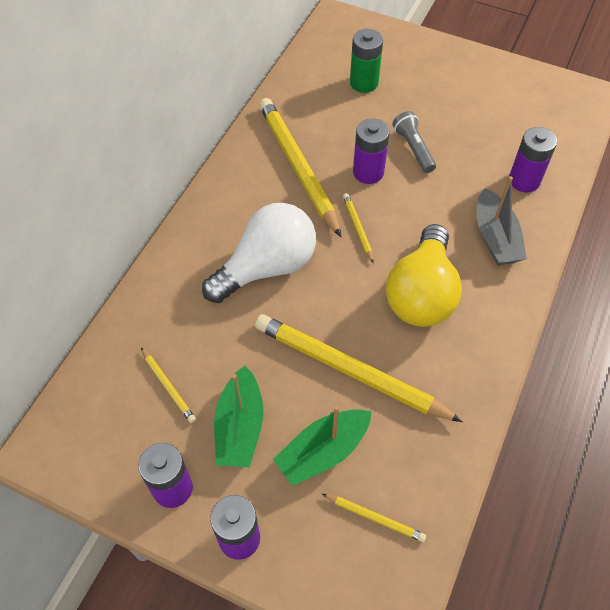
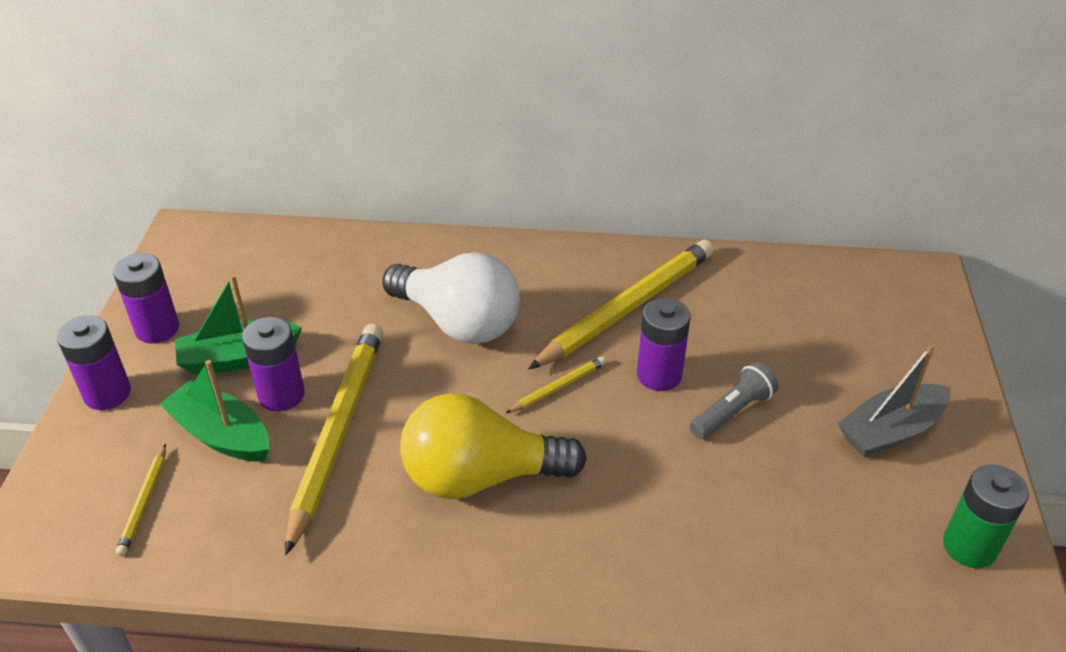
camera: 70 degrees right, 15 degrees down
yellow pencil [141,348,196,423] -> none
green battery [350,29,383,93] -> green battery moved to [943,464,1029,568]
grey boat [477,176,527,265] -> grey boat moved to [837,344,950,457]
purple battery [509,127,557,193] -> purple battery moved to [242,317,305,412]

